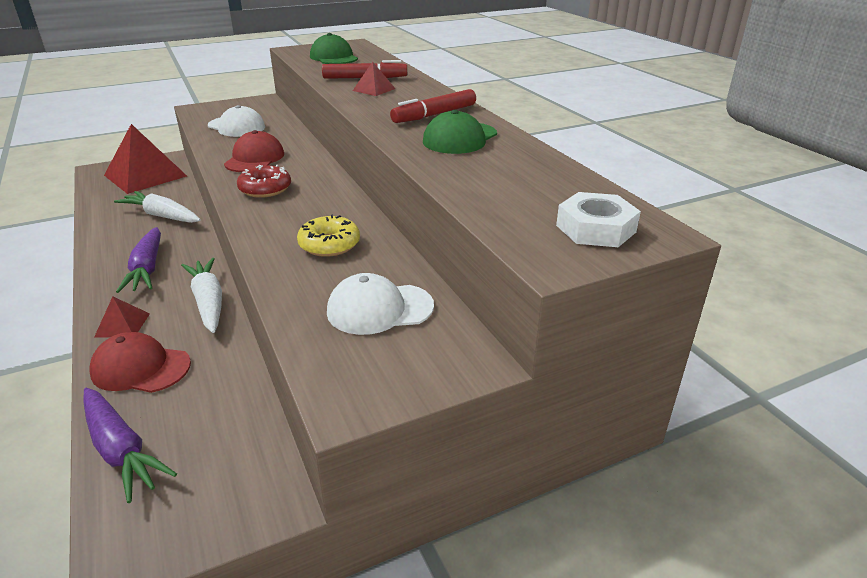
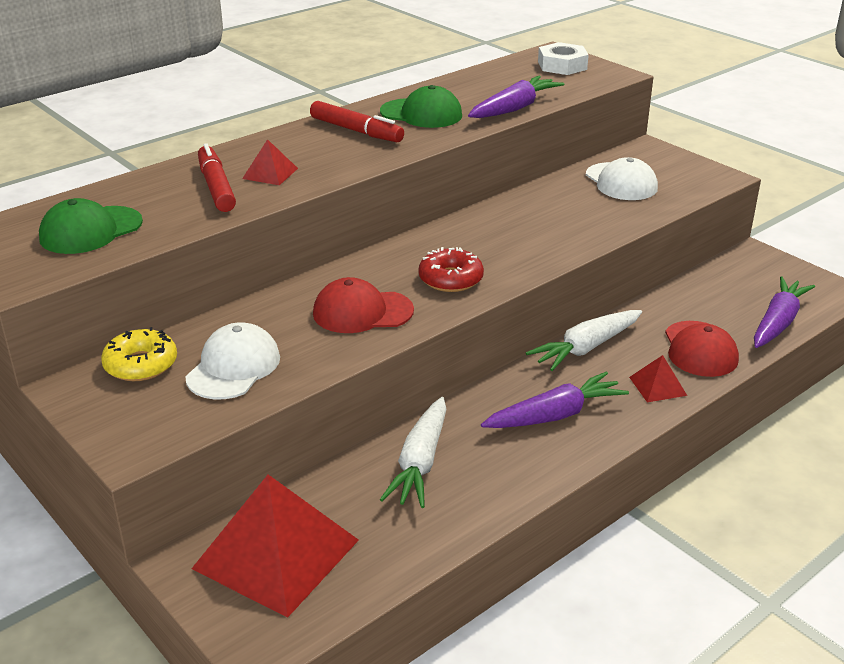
camera: 105 degrees left, 0 degrees up
yellow donut [297,215,360,257] -> yellow donut moved to [101,327,177,381]
none -> purple carrot [468,76,564,118]

